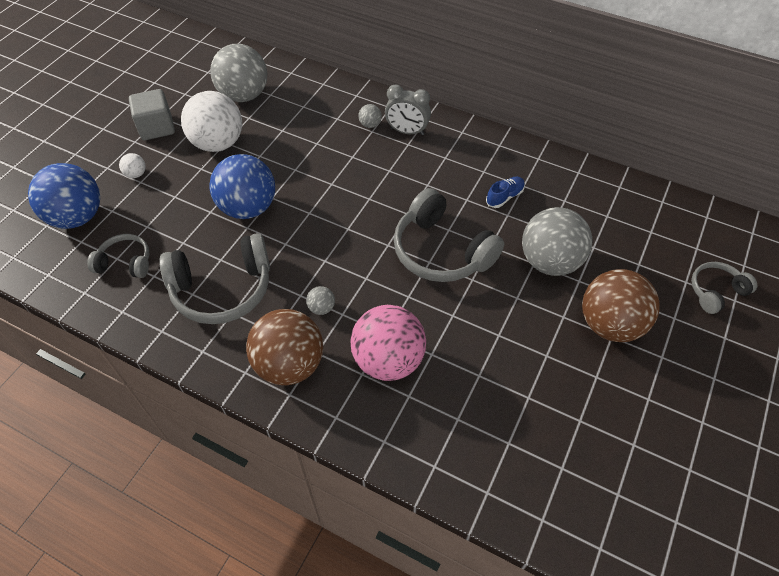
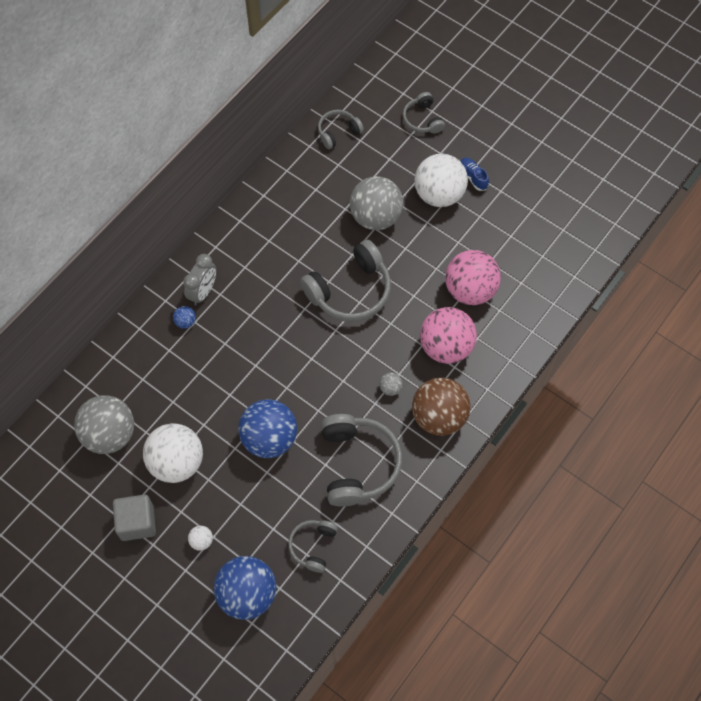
camera: 80 degrees left, 10 degrees up
grey ball [358,104,382,128] -> blue ball [173,306,196,329]
blue shoe [486,176,525,208] -> blue shoe moved to [461,158,489,191]
brown ball [582,269,660,342] -> white ball [415,154,468,207]
none -> grey headphones [318,110,364,149]
none -> pink ball [445,250,501,305]

